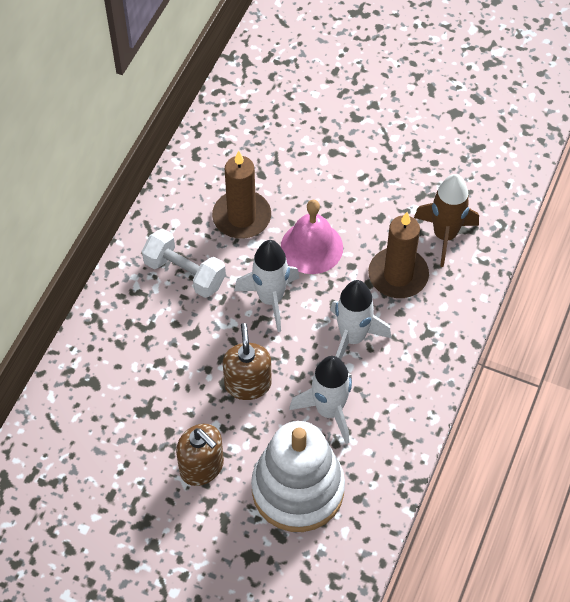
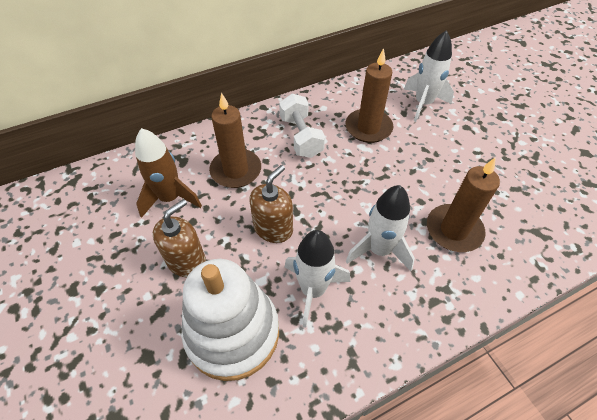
camera: 40 degrees right, 5 degrees down
brown soap dispenser [176,424,224,486] -> brown soap dispenser turned 135 degrees counterclockwise [153,199,206,277]
white rocket [234,240,299,332] -> white rocket moved to [404,30,454,122]
pink bell [281,200,343,274] -> none
brown rocket [414,174,479,267] -> brown rocket moved to [135,128,202,218]
none -> brown candle [209,93,261,188]

